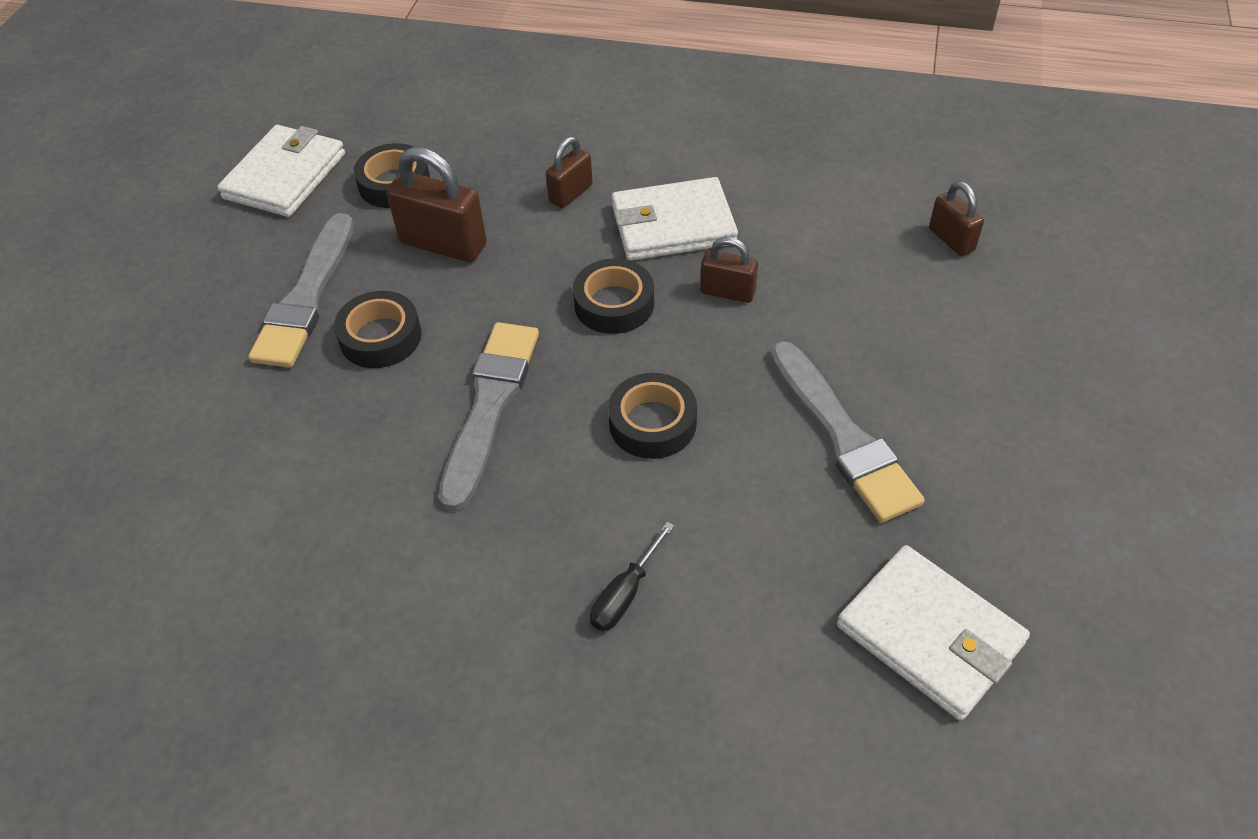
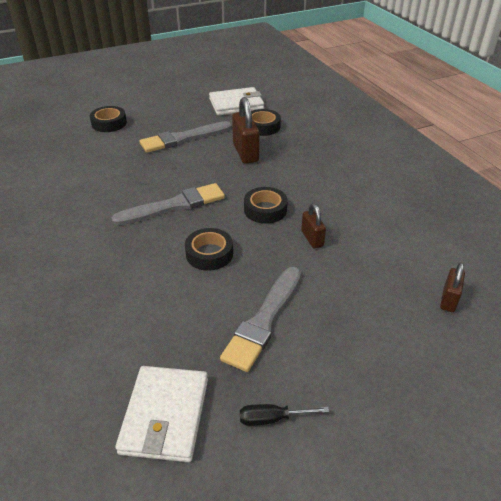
camera: 50 degrees right, 10 degrees down
black tape [334,291,422,368] -> black tape moved to [90,106,127,132]
brown padlock [546,137,593,208] -> none
black screwdriver [590,522,674,631] -> black screwdriver moved to [240,404,329,426]
white wallet [612,177,738,261] -> none

